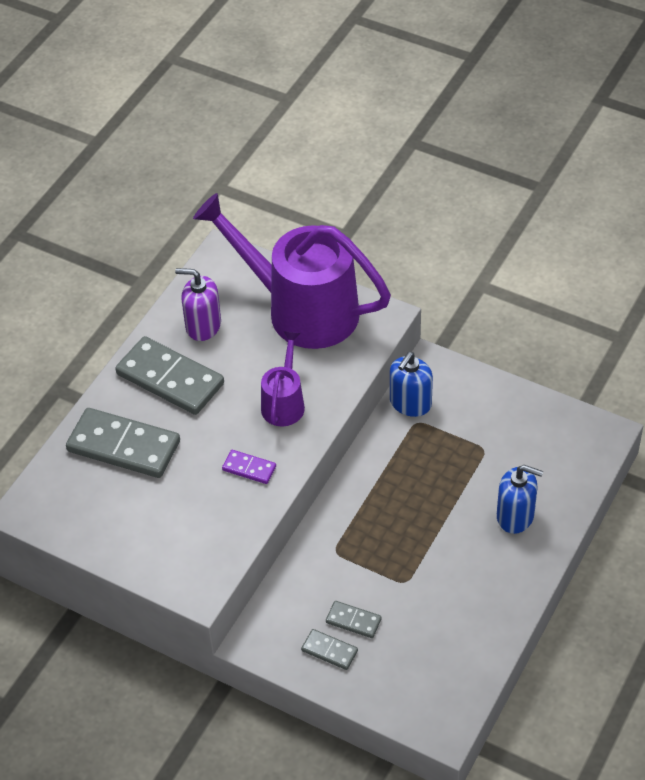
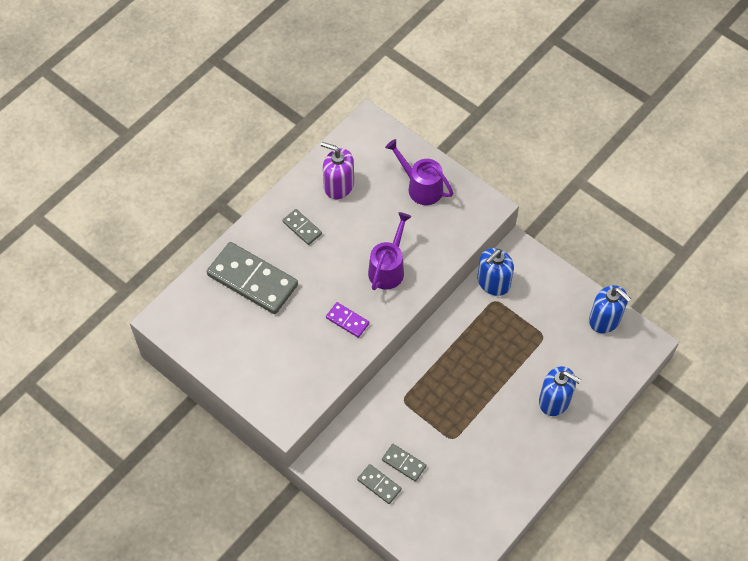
camera: 10 degrees right, 10 degrees up
grey domino [115,336,224,415] -> grey domino [282,209,322,245], size x0.47
purple watering can [193,193,391,349] -> purple watering can [385,139,453,205], size x0.47
none -> blue soap dispenser [589,285,631,333]

